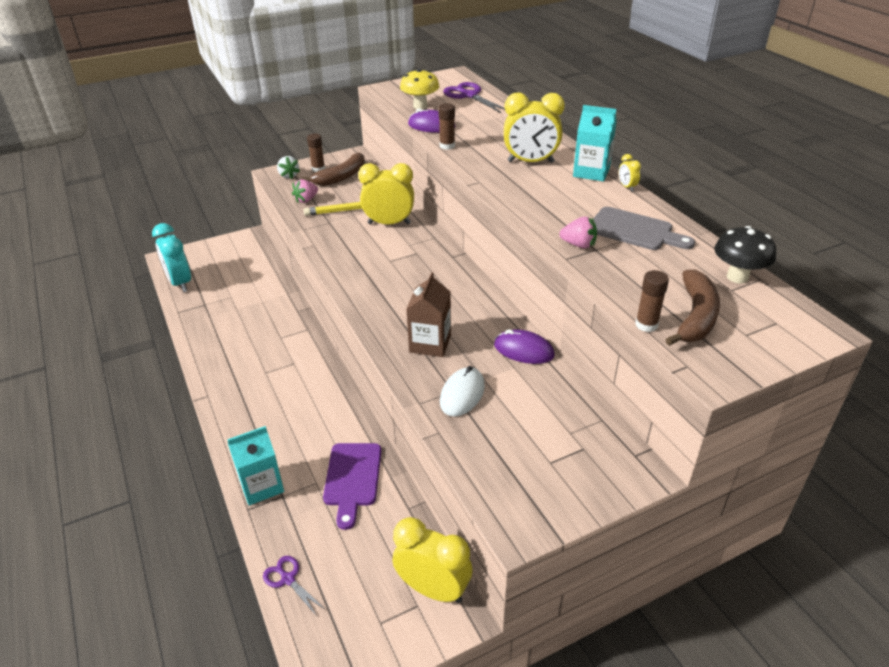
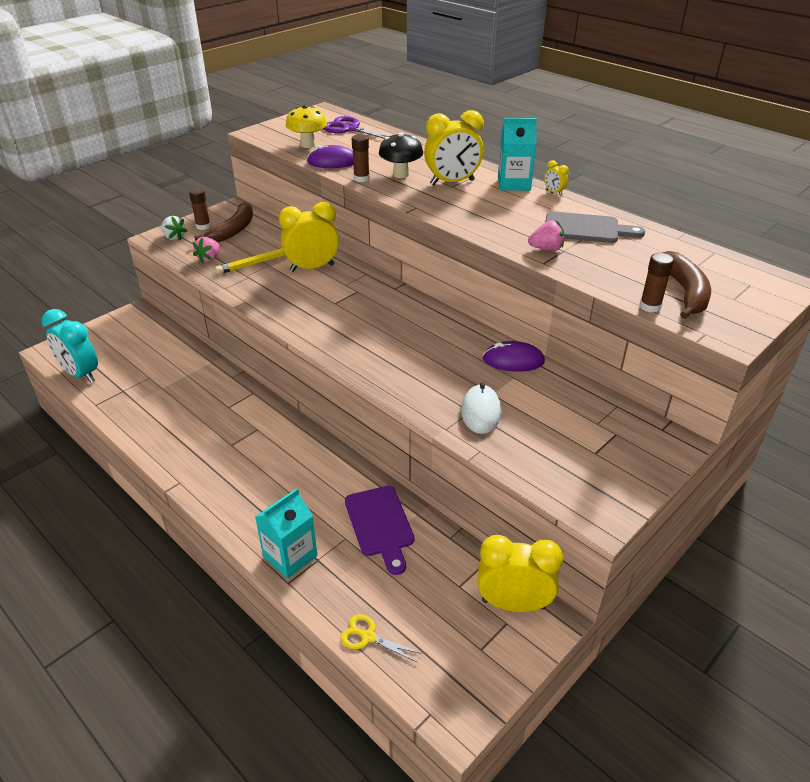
camera: 20 degrees left, 0 degrees up
purple scissors [263,556,326,616] -> yellow scissors [340,614,422,662]
brown carton [406,272,451,357] -> none
black mushroom [714,226,776,283] -> black mushroom moved to [379,133,423,178]

